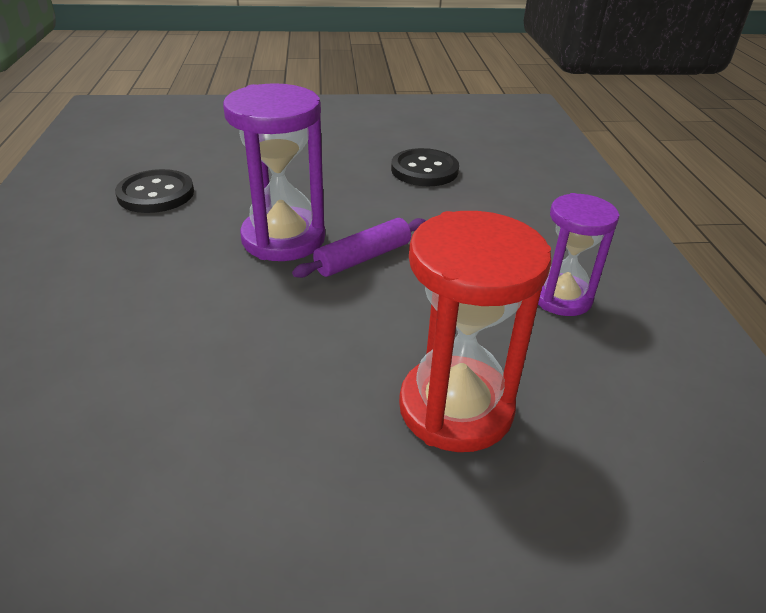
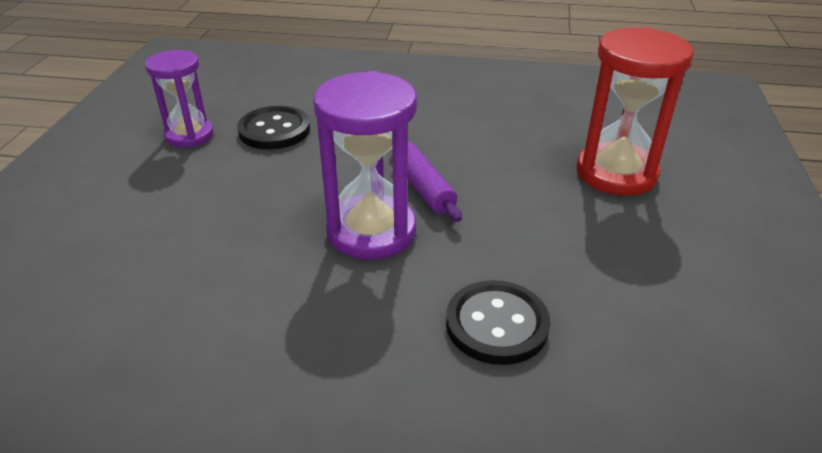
camera: 75 degrees left, 0 degrees up
black button [115,169,194,213] -> black button moved to [446,280,550,365]
purple hourglass [538,193,619,316] -> purple hourglass moved to [145,50,214,147]

